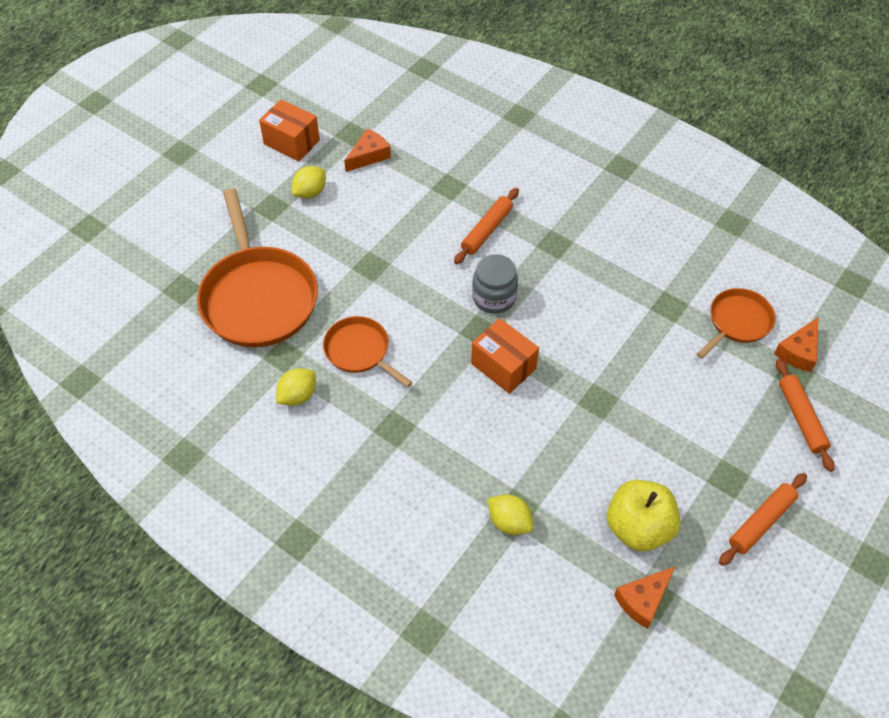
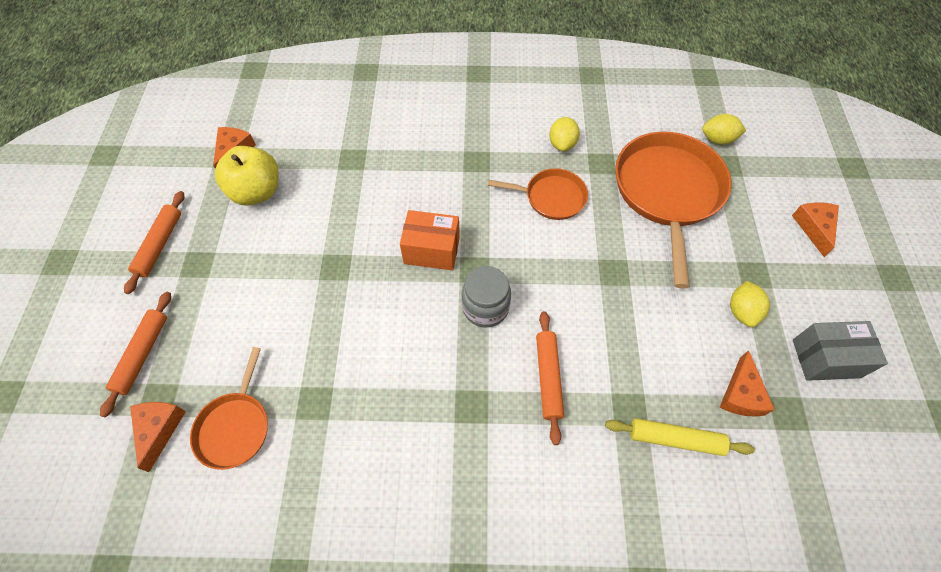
camera: 145 degrees right, 5 degrees up
orange pan [197,188,318,347] -> orange pan turned 60 degrees clockwise [615,132,731,289]
orange box [259,99,320,161] -> grey box [793,321,888,381]
yellow lemon [488,494,533,535] -> yellow lemon moved to [702,114,746,145]
orange rolling pin [776,359,835,472] -> orange rolling pin turned 60 degrees clockwise [100,292,171,418]
none -> yellow rolling pin [605,418,755,456]
none -> orange cheese [792,202,839,257]

